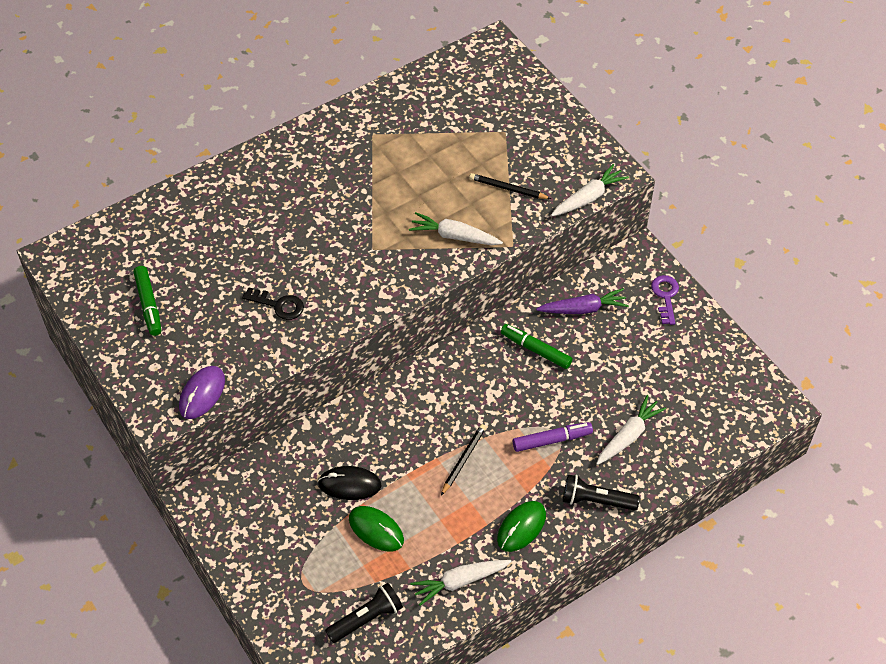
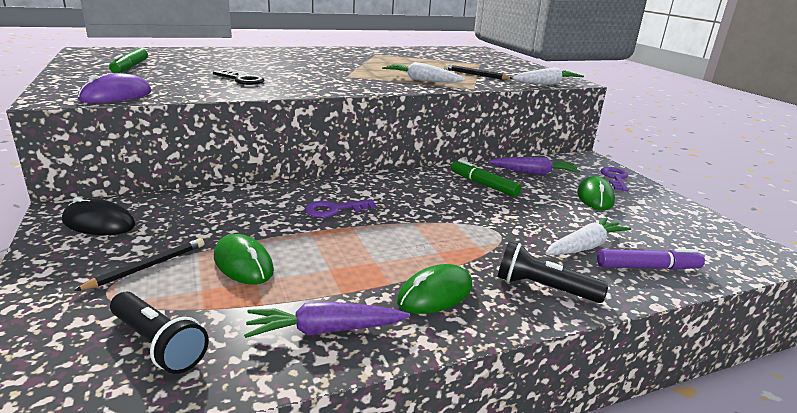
camera: 10 degrees right, 30 degrees down
black mouse [318,466,382,500] -> black mouse moved to [62,197,136,235]
black flashlight [325,583,403,643] -> black flashlight turned 60 degrees clockwise [110,291,209,374]
white carrot [410,560,512,606] -> purple carrot [244,302,410,338]
black pencil [441,424,486,496] -> black pencil moved to [74,238,204,291]
purple marker [513,422,593,452] -> purple marker moved to [597,249,705,270]
none -> purple key [305,199,376,218]
none -> green mouse [577,176,615,210]

